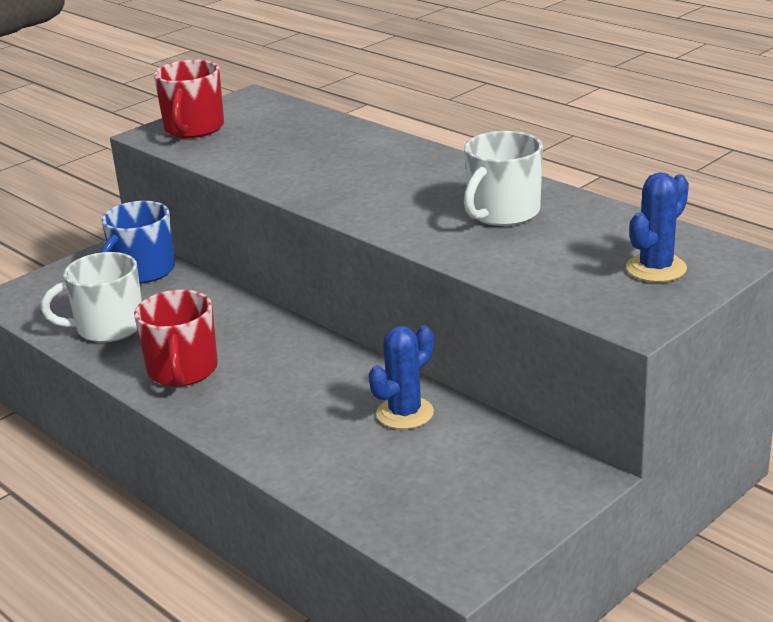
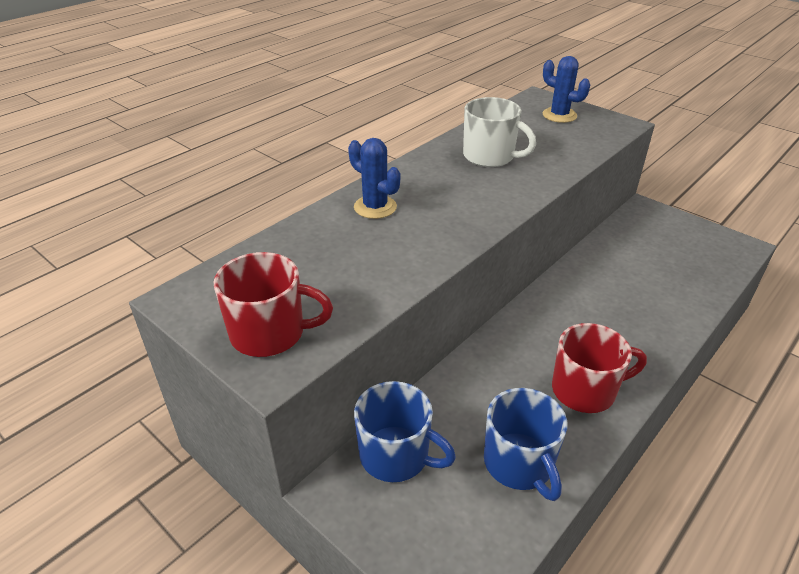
camera: 95 degrees left, 10 degrees up
white mug [41,252,142,342] -> blue mug [484,388,567,501]
blue cactus [369,325,434,429] -> blue cactus moved to [348,138,401,219]

